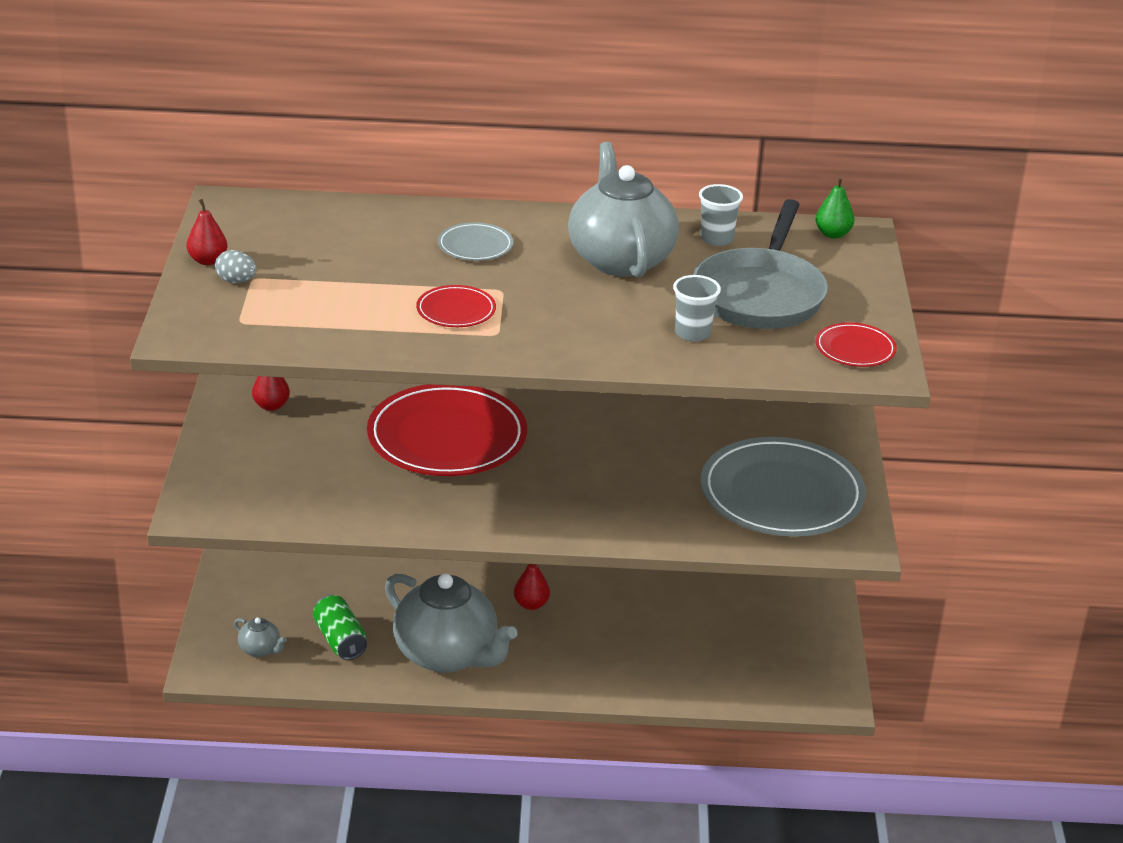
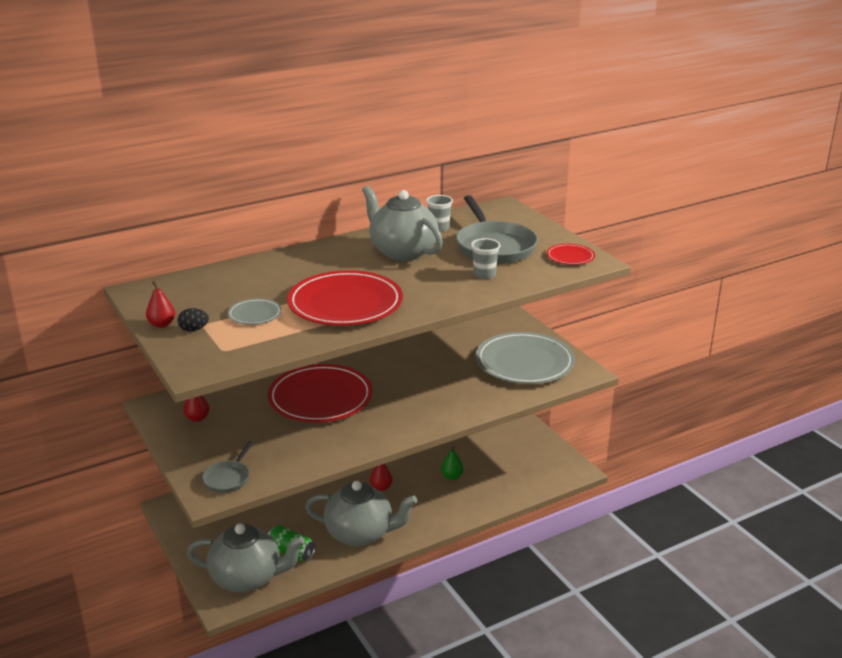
camera: 30 degrees left, 5 degrees down
grey egg [215,250,256,283] -> black egg [177,308,209,332]
grey teapot [234,618,287,657] -> grey teapot [187,523,305,593], size x2.48
red plate [416,285,496,327] -> red plate [287,270,403,326], size x2.19
grey plate [438,222,513,261] -> grey plate moved to [228,298,282,325]
green pear [815,176,854,239] -> green pear moved to [441,446,464,480]
none -> grey pan [202,441,254,493]

